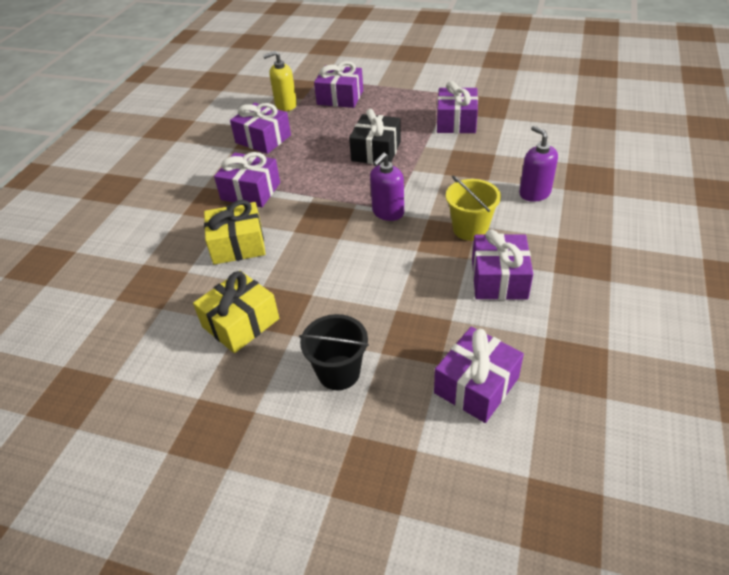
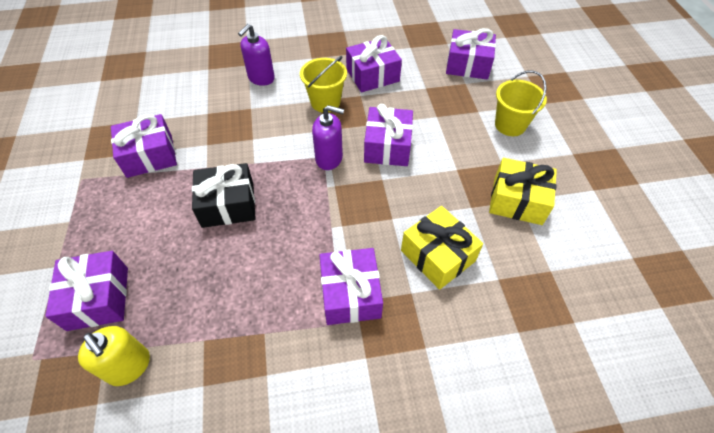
camera: 120 degrees left, 10 degrees up
purple gift [230,103,291,154] -> purple gift moved to [364,104,413,166]
black bucket [299,314,369,390] -> yellow bucket [495,70,547,136]

